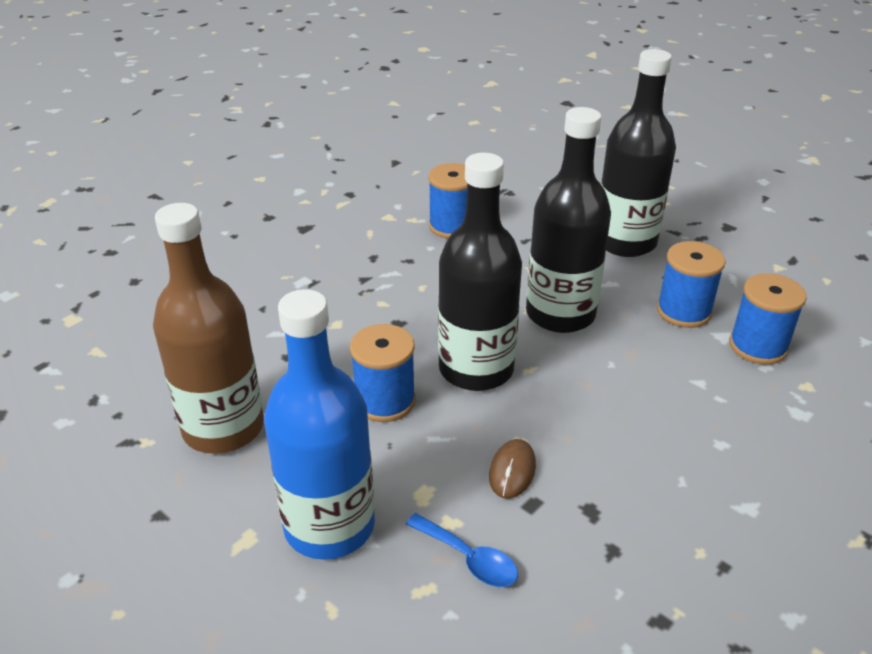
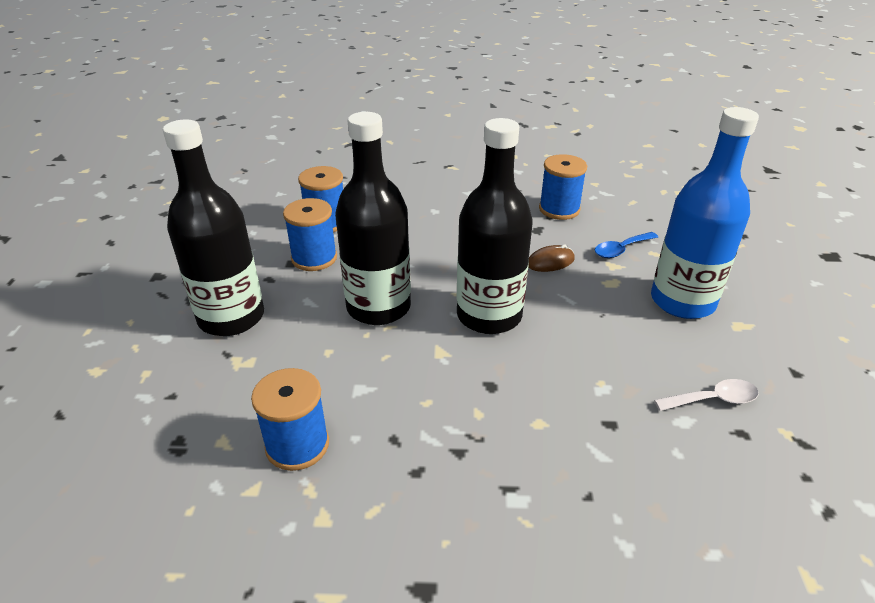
camera: 130 degrees left, 0 degrees up
brown bottle [153,203,264,454] -> white spoon [654,379,759,411]
blue spool [350,324,416,422] -> blue spool moved to [539,154,587,220]
blue spoon [406,513,518,587] -> blue spoon turned 120 degrees counterclockwise [595,232,658,258]

